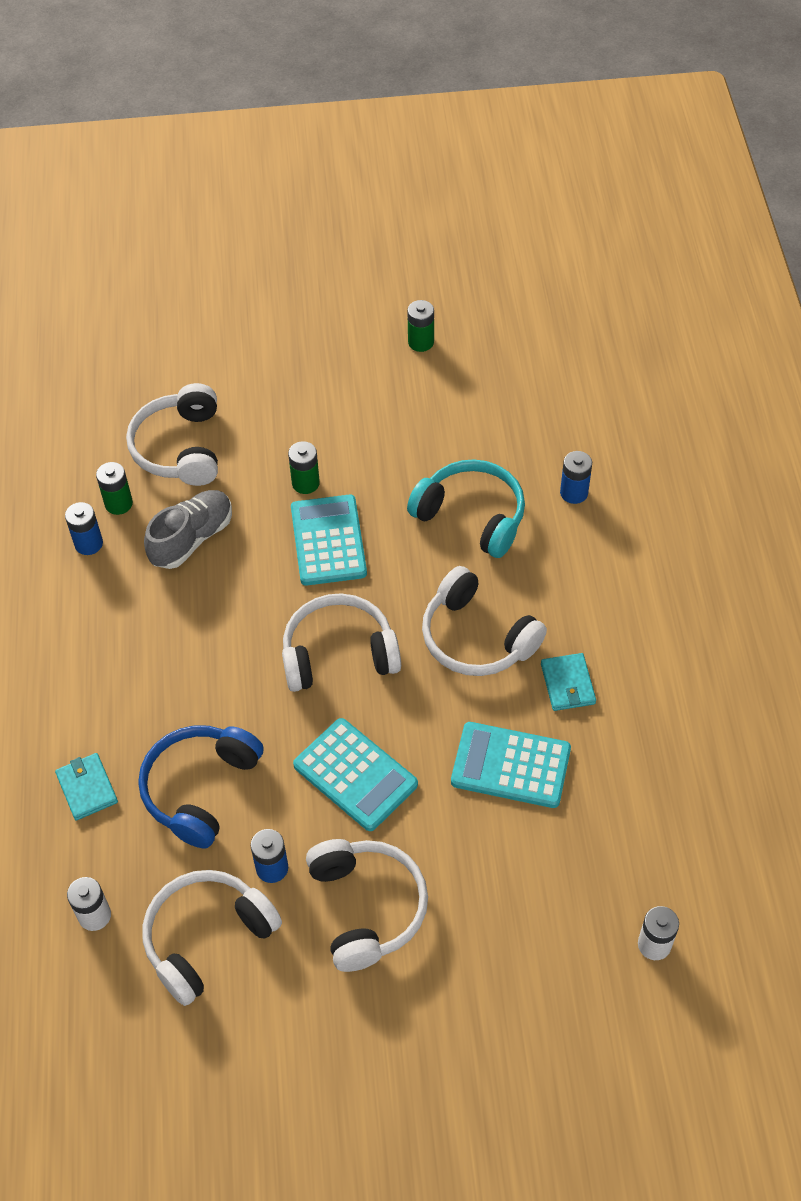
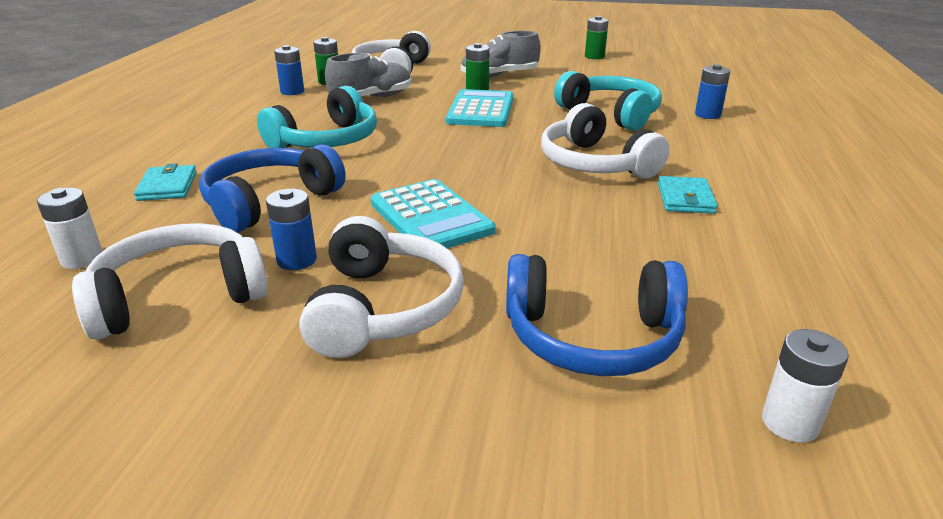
camera: 15 degrees right, 25 degrees down
white headphones [282,593,401,692] -> none
turquoise calculator [451,722,571,808] -> none
none -> turquoise headphones [257,86,377,148]
none -> grey shoe [461,31,541,78]
none -> blue headphones [506,254,688,376]

